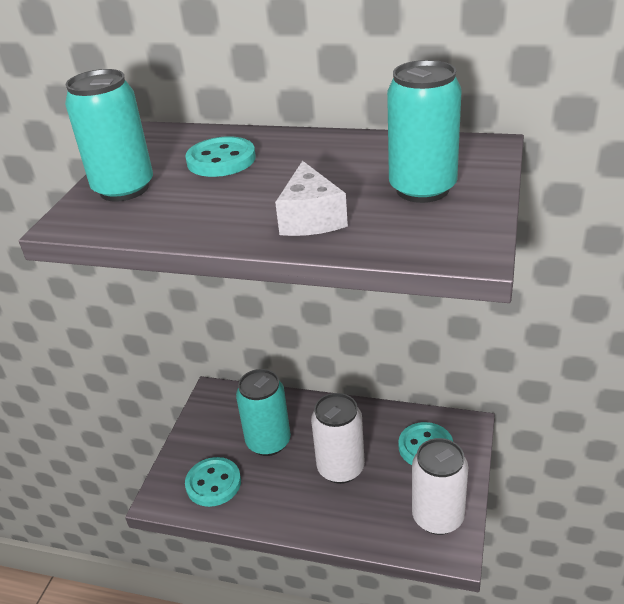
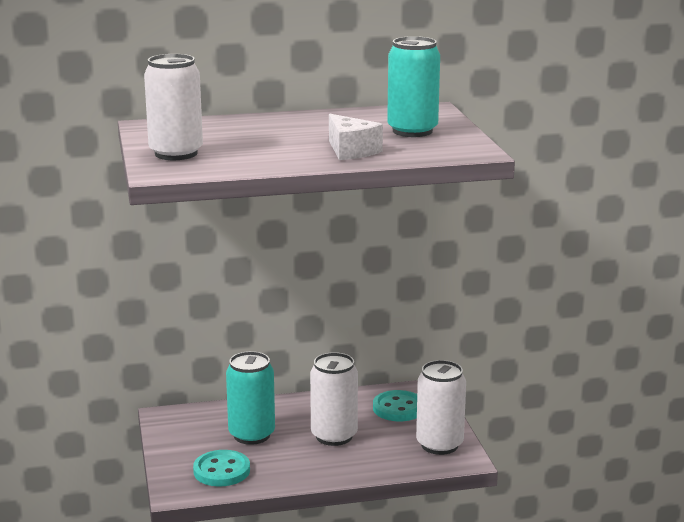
camera: 30 degrees left, 15 degrees down
turquoise can [65,69,153,202] -> white can [144,54,203,160]
turquoise button [185,136,256,177] -> none

